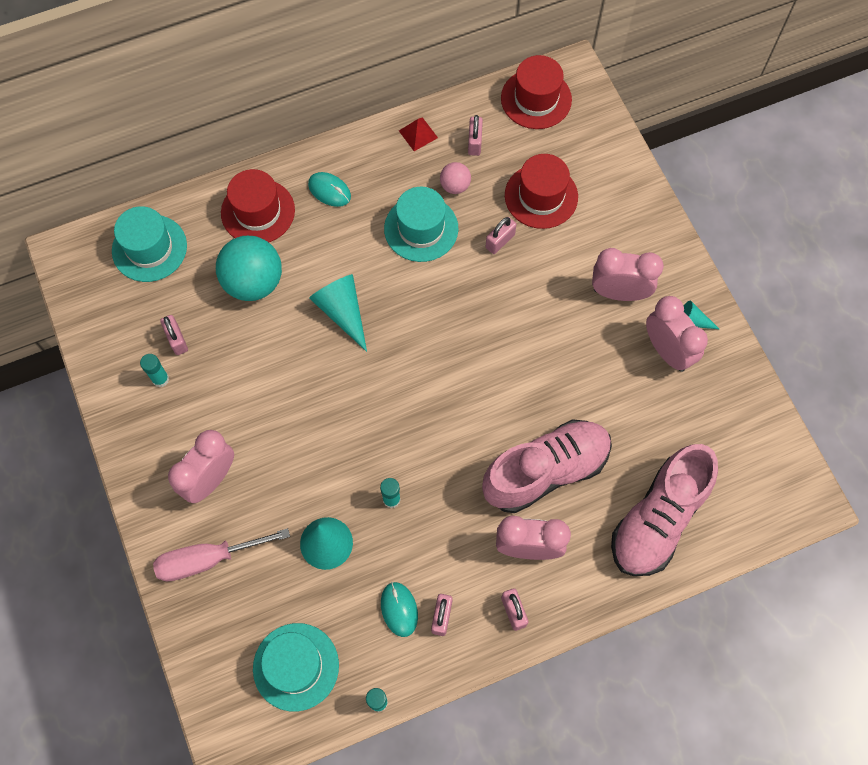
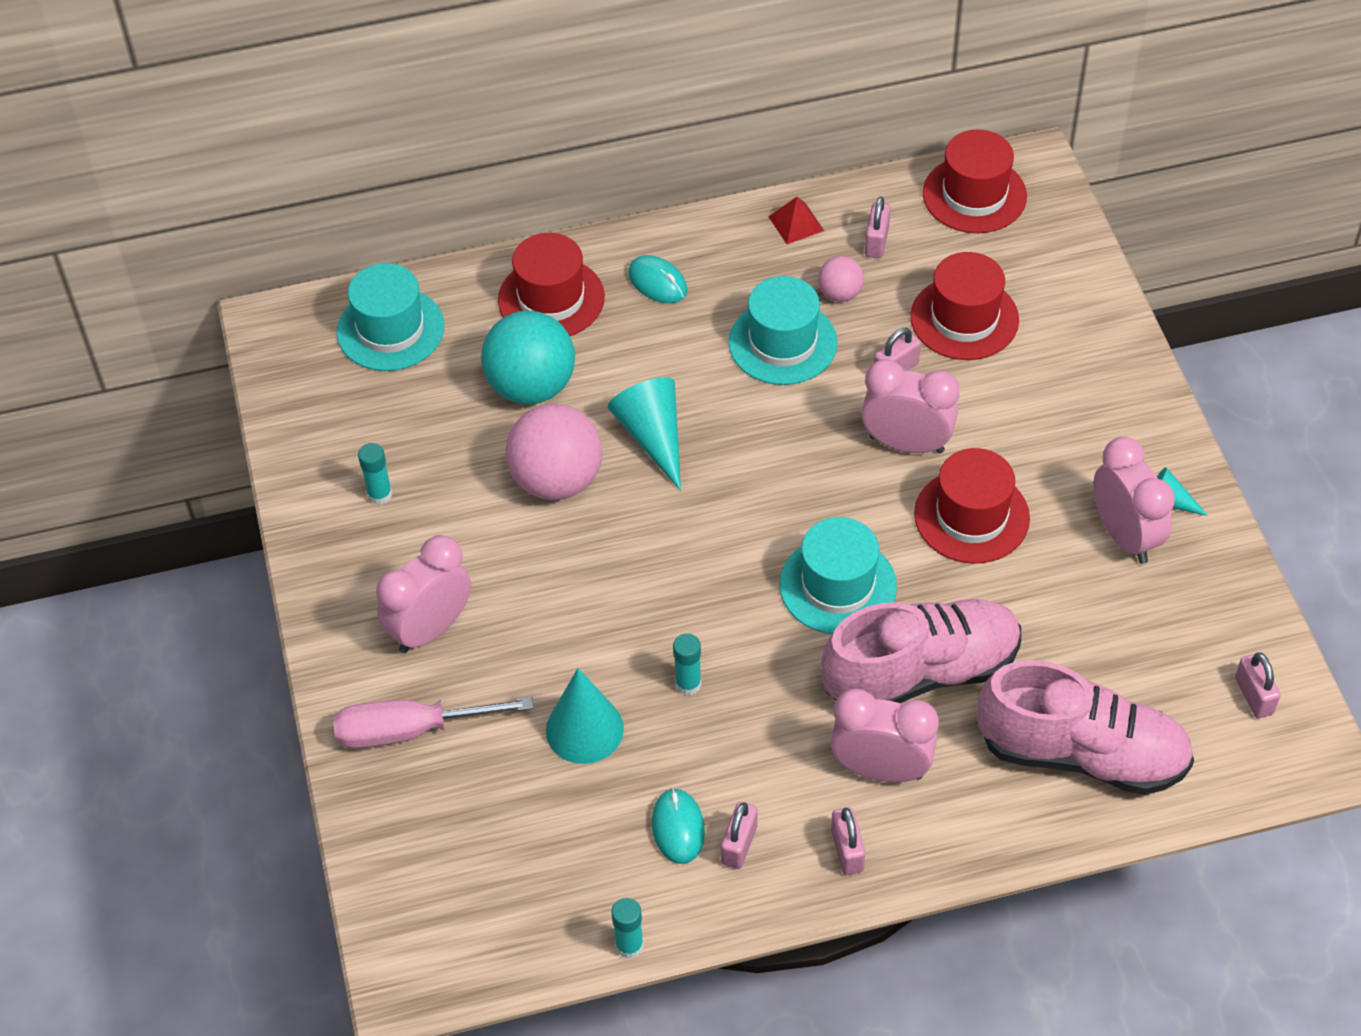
camera: 10 degrees right, 15 degrees down
pink padlock [160,315,188,355] -> pink padlock moved to [1235,652,1281,718]
turquoise hat [253,623,339,712] -> turquoise hat moved to [779,517,897,634]
pink clock [592,248,664,301] -> pink clock moved to [861,359,960,454]
pink shoe [611,444,718,576] -> pink shoe turned 120 degrees counterclockwise [977,660,1194,795]
none -> pink ball [506,404,602,500]
none -> red hat [914,448,1030,563]

